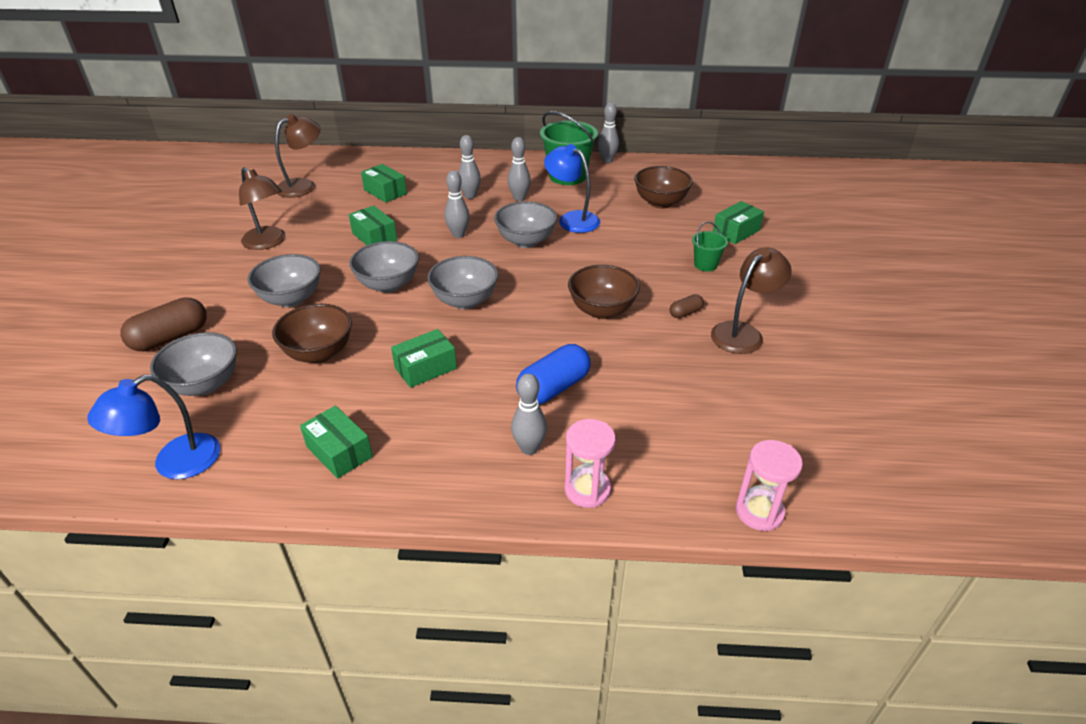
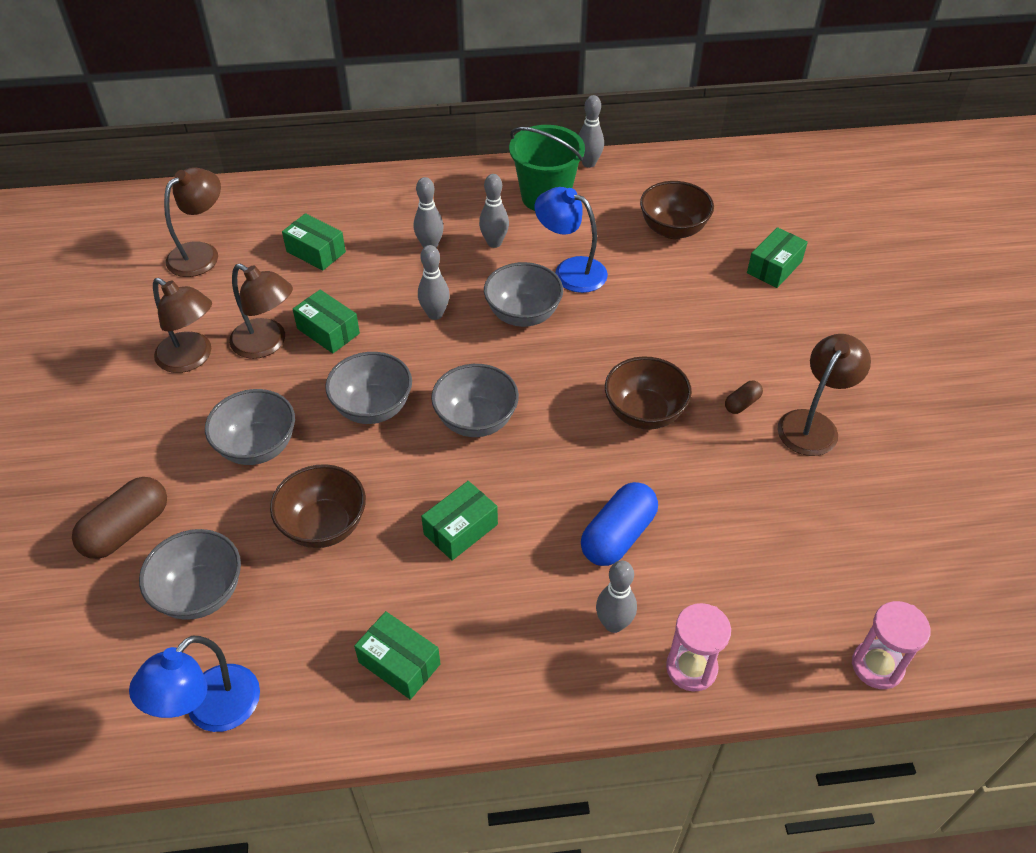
camera: 10 degrees left, 10 degrees up
green bucket [692,222,728,271] -> none
none -> brown lamp [229,264,293,359]

